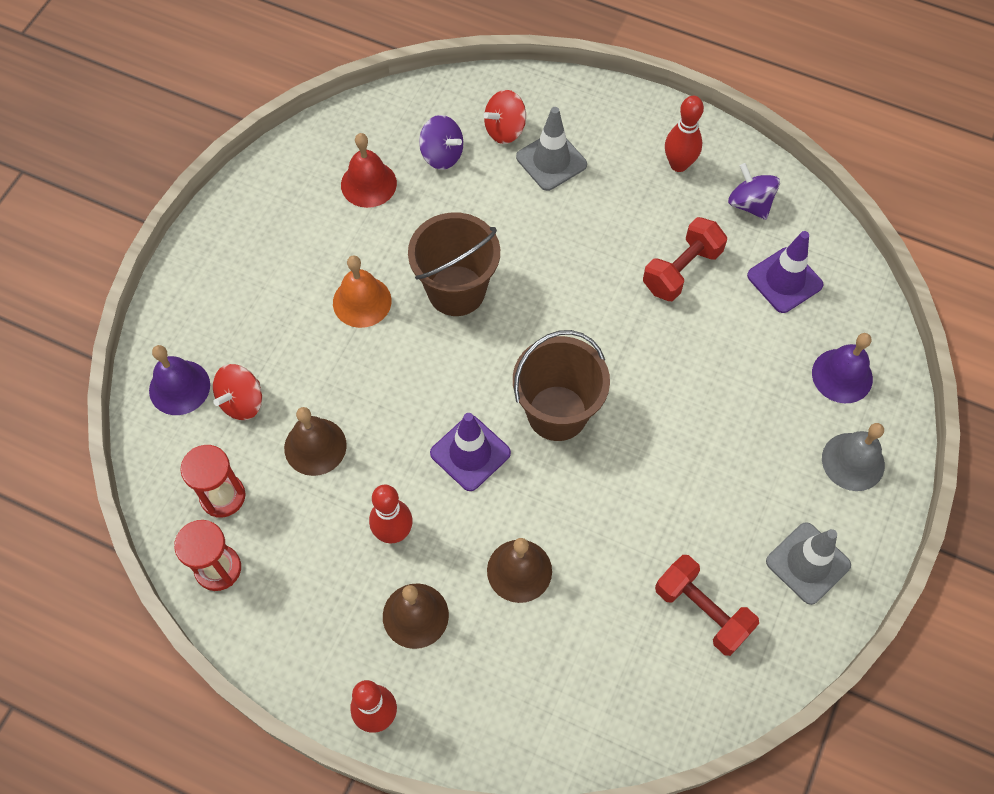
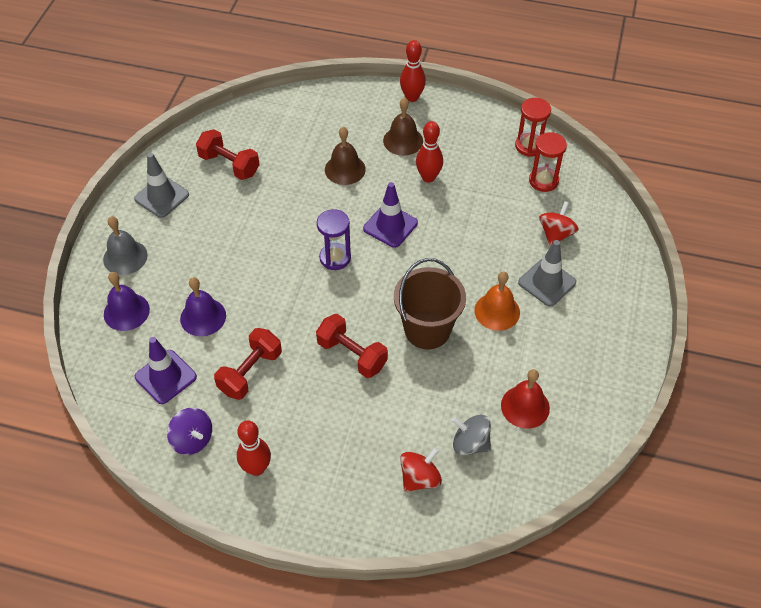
camera: 170 degrees right, 10 degrees down
purple bell [149,345,210,415] -> purple bell moved to [180,277,226,336]
brown bell [284,407,347,476] -> none
purple spinning top [419,115,463,170] -> grey spinning top [452,415,491,455]
brown bucket [513,330,610,441] -> purple hourglass [317,209,351,270]
grey traffic cone [516,107,587,191] -> grey traffic cone moved to [518,240,576,306]
none -> red dumbbell [316,314,388,378]

